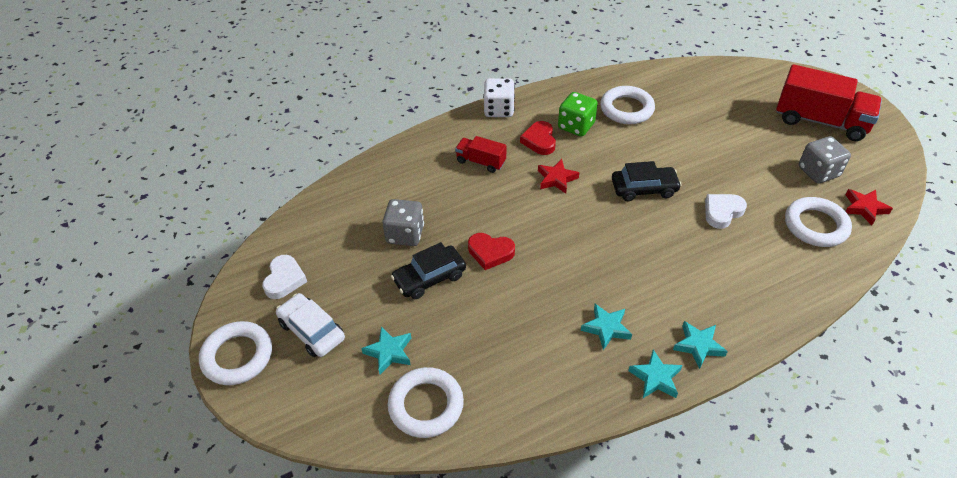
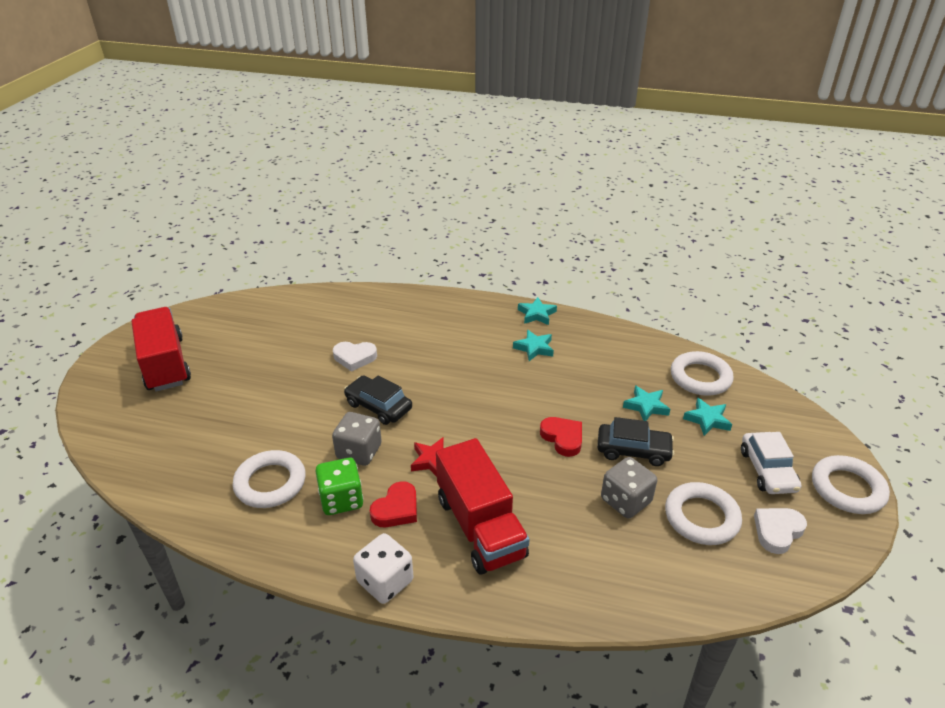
camera: 140 degrees left, 10 degrees down
red truck [455,136,506,173] -> red truck [436,438,530,575], size x1.93
turquoise star [673,321,728,369] -> turquoise star moved to [623,385,670,421]
white ring [785,197,852,247] -> white ring moved to [665,482,742,545]
grey dice [799,136,851,184] -> grey dice moved to [332,412,382,466]
red star [845,189,893,225] -> none

